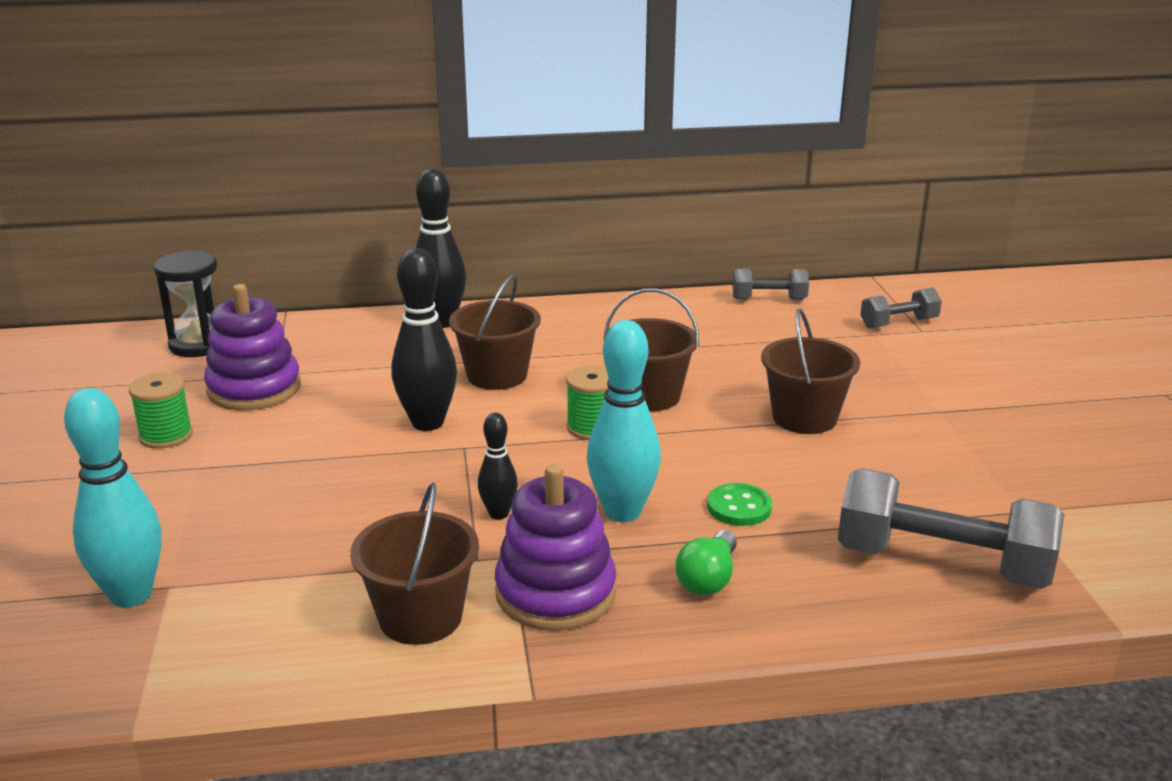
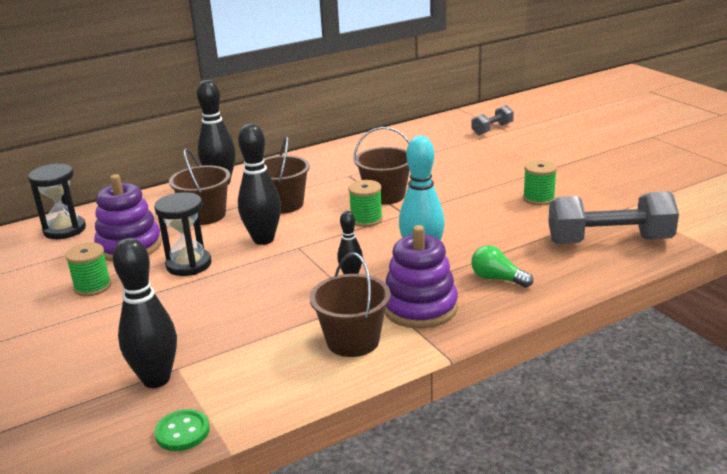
camera: 20 degrees left, 0 degrees up
turquoise bowling pin [64,388,162,607] -> black bowling pin [113,238,177,388]
green light bulb [676,530,737,595] -> green light bulb turned 120 degrees clockwise [471,245,533,288]
green button [707,483,772,526] -> green button moved to [154,409,210,451]
grey dumbbell [733,269,809,300] -> none
brown bucket [761,309,860,434] -> brown bucket moved to [169,149,231,225]
none -> black hourglass [154,192,212,276]
none -> green spool [523,160,557,205]

